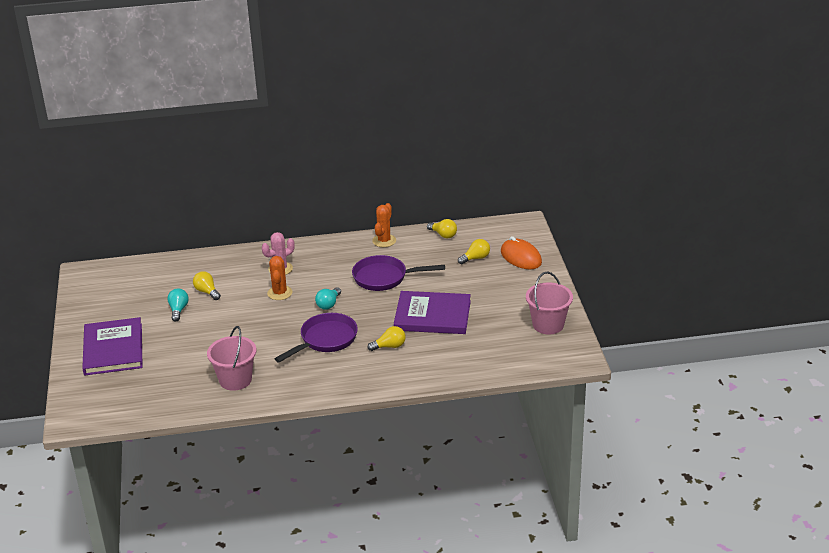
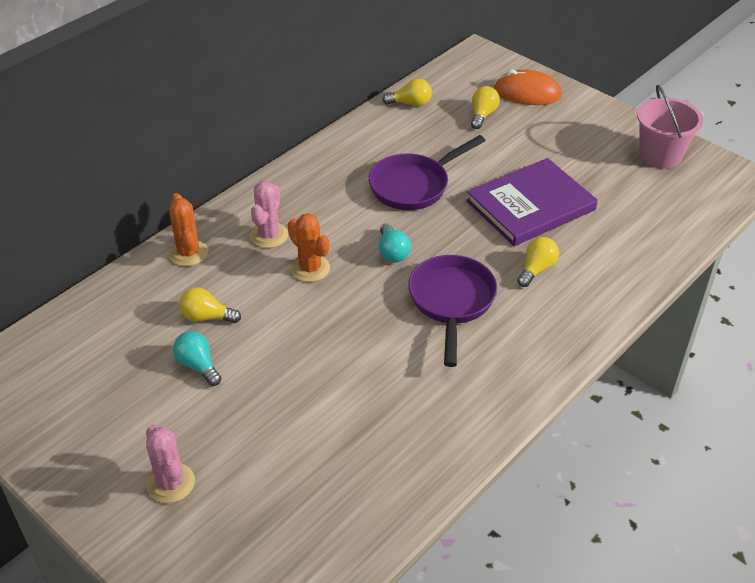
camera: 40 degrees left, 10 degrees up
purple book [82,317,143,375] -> pink cactus [146,425,195,503]
pink bucket [207,326,256,391] -> none
orange cactus [372,203,396,247] -> orange cactus moved to [169,193,208,266]

